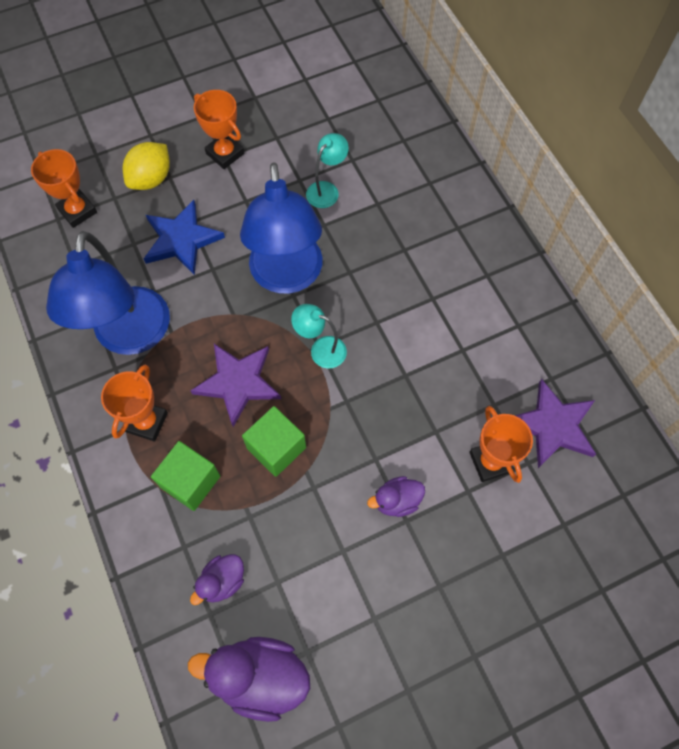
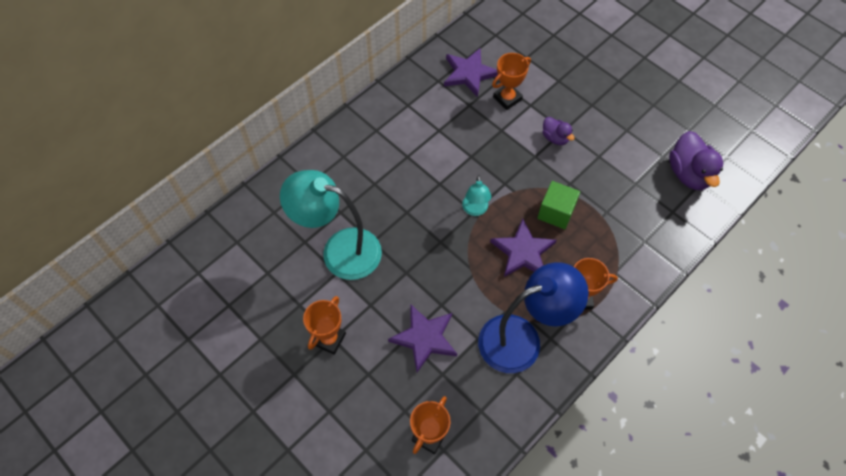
camera: 110 degrees left, 5 degrees down
yellow lemon [123,142,170,190] -> none
blue star [144,200,225,275] -> purple star [388,305,457,372]
green cube [151,441,220,511] -> none
purple duck [190,554,244,605] -> none
blue lamp [240,162,323,294] -> none
turquoise lamp [306,133,349,208] -> turquoise lamp [280,170,382,280], size x2.16

